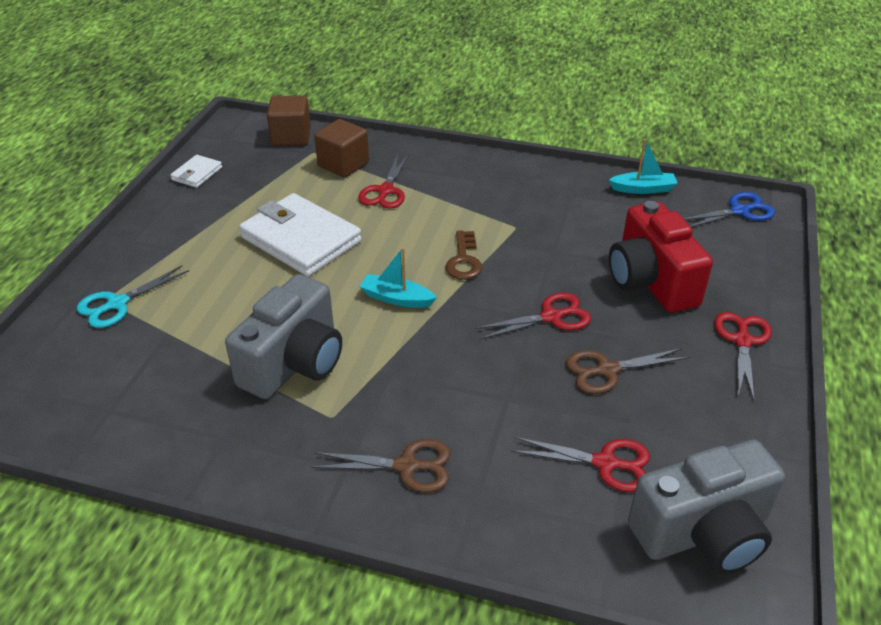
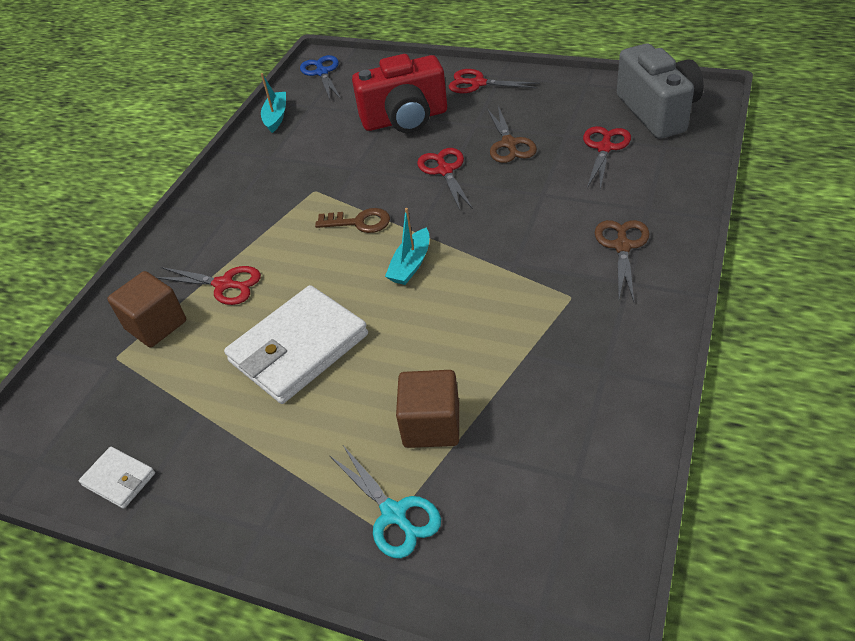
camera: 80 degrees left, 5 degrees up
grey camera [225,274,342,399] -> none
brown cube [267,96,311,146] -> brown cube moved to [396,370,459,448]

